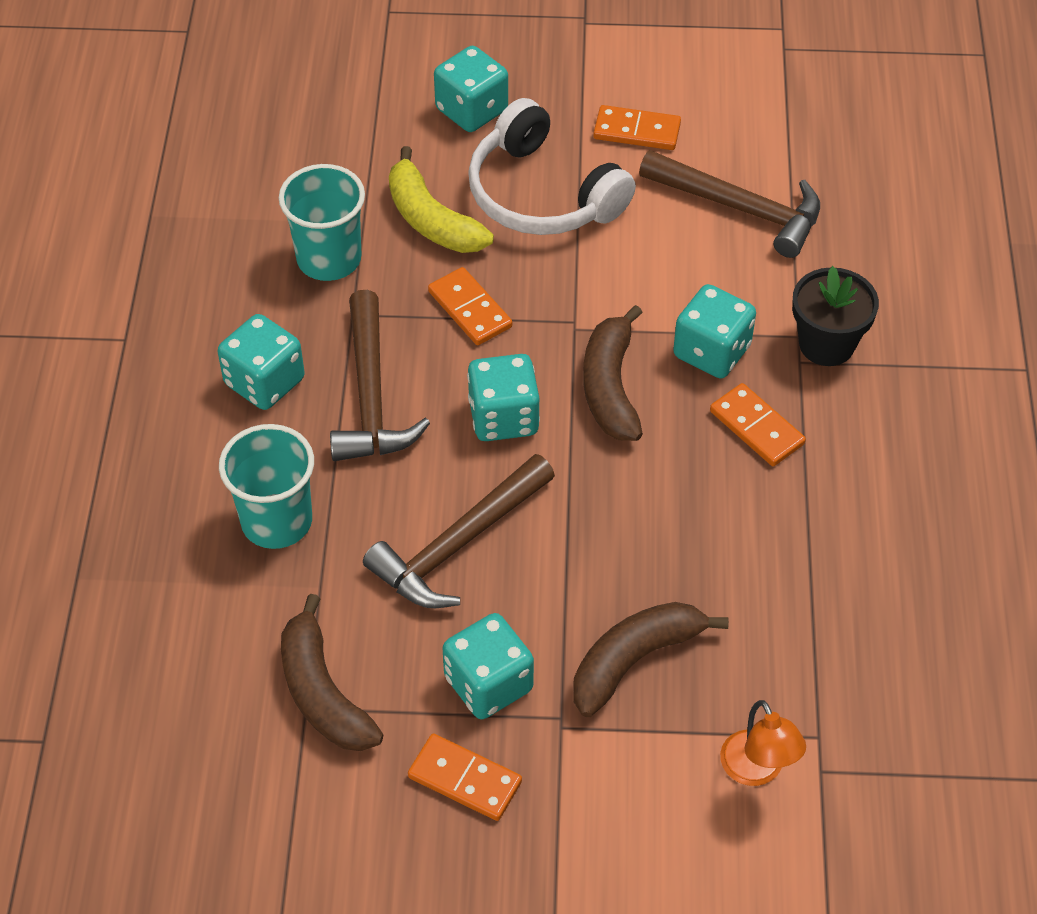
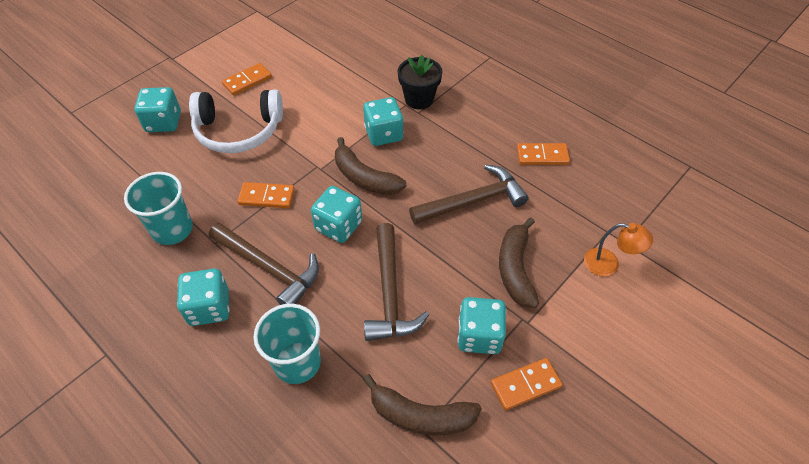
camera: 50 degrees left, 0 degrees up
yellow banana [389,146,494,253] -> none
brown hammer [639,150,820,258] -> brown hammer moved to [409,165,529,225]
orange domino [710,383,806,466] -> orange domino moved to [517,143,570,165]

